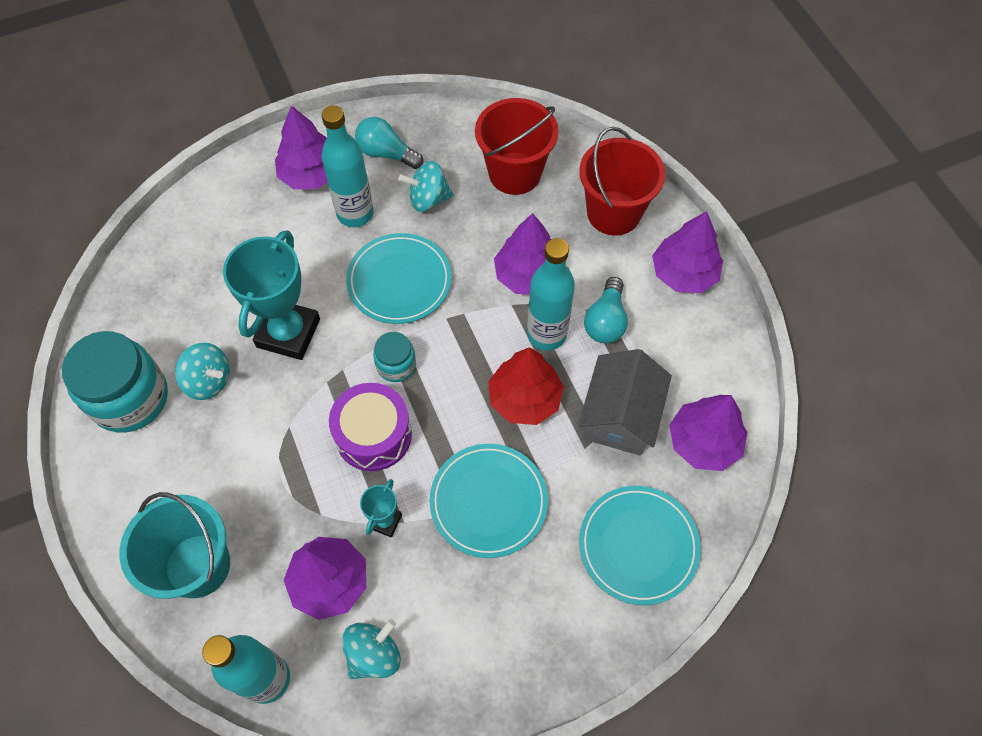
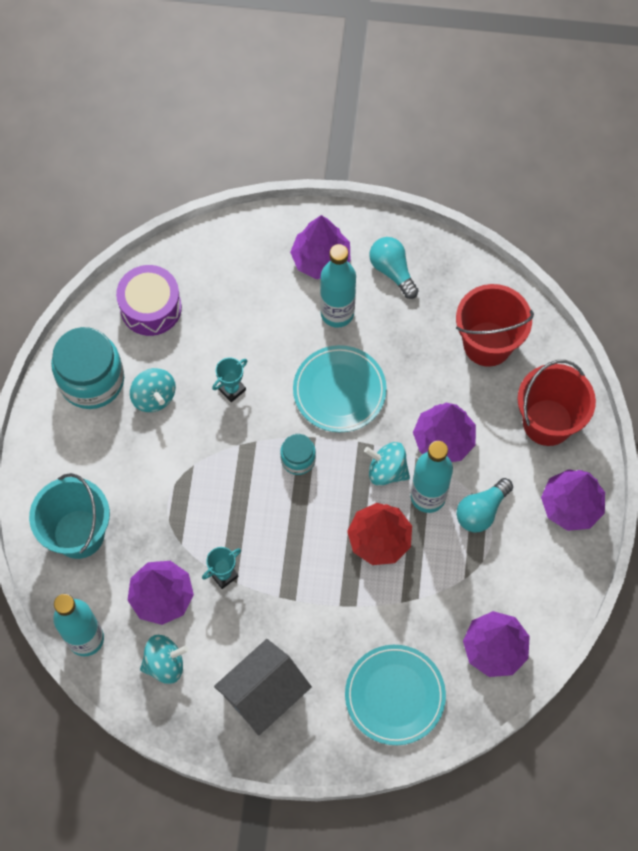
camera: 30 degrees right, 5 degrees up
turquoise trophy [223,230,320,360] -> turquoise trophy [212,358,248,402], size x0.47
purple drum [329,383,412,471] -> purple drum moved to [116,265,182,336]
turquoise spinning top [398,161,453,212] -> turquoise spinning top moved to [364,442,410,486]
turquoise plate [430,444,548,558] -> none
grey house [578,349,672,456] -> grey house moved to [214,639,312,736]

